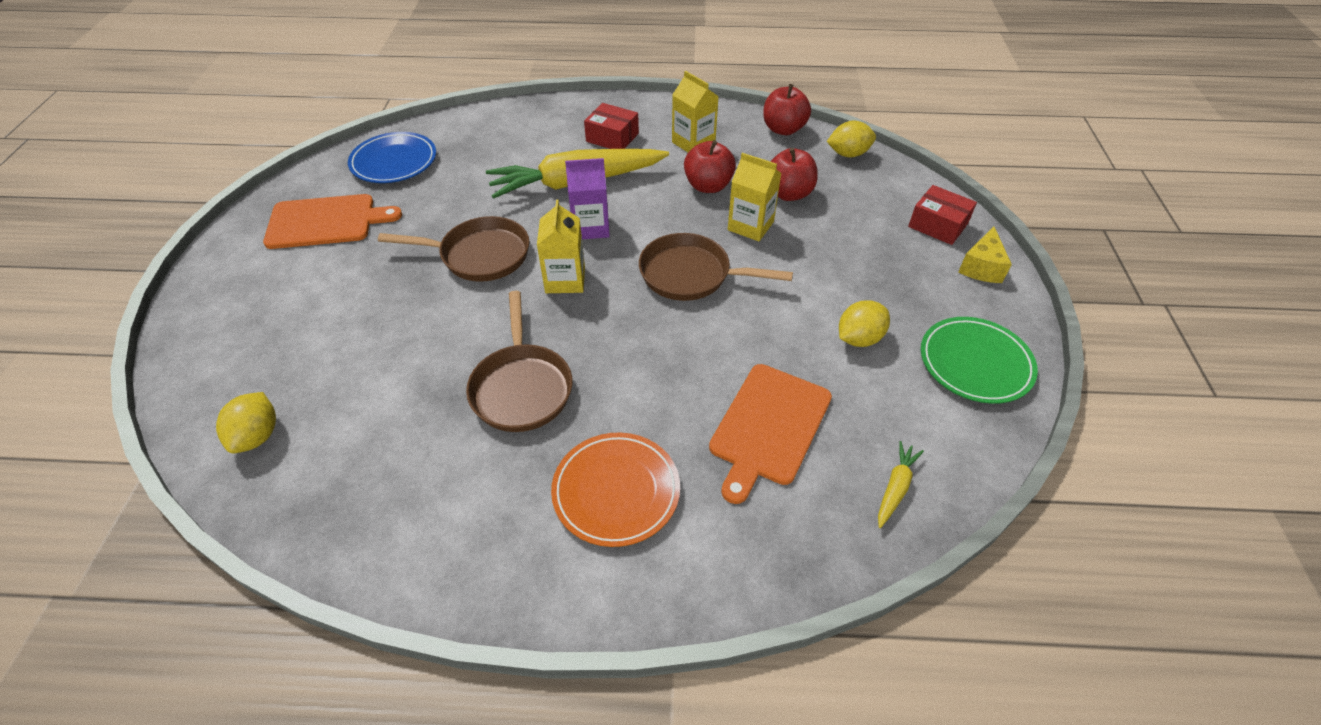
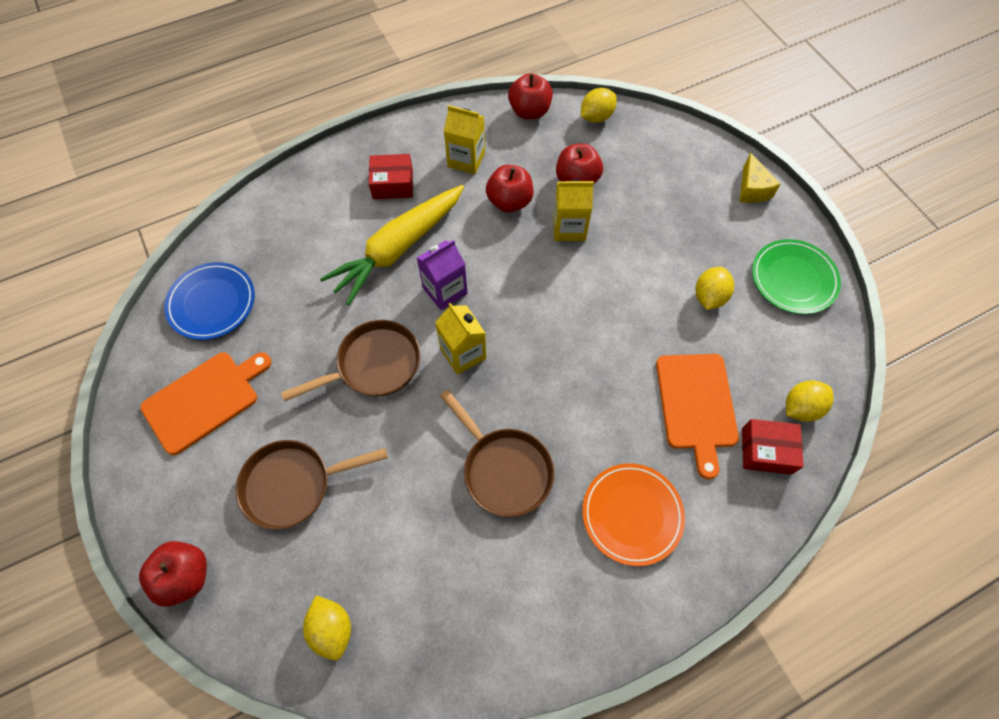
camera: 30 degrees left, 15 degrees up
brown pan [639,233,793,301] -> brown pan moved to [236,440,388,530]
yellow carrot [878,441,924,528] -> yellow lemon [786,380,833,422]
red box [908,185,977,245] -> red box moved to [742,419,804,475]
none -> red apple [139,541,207,607]

